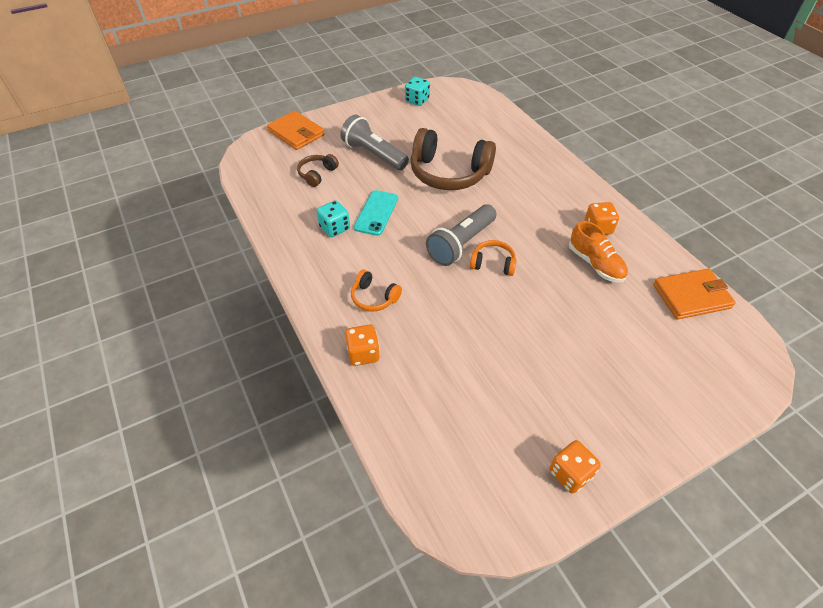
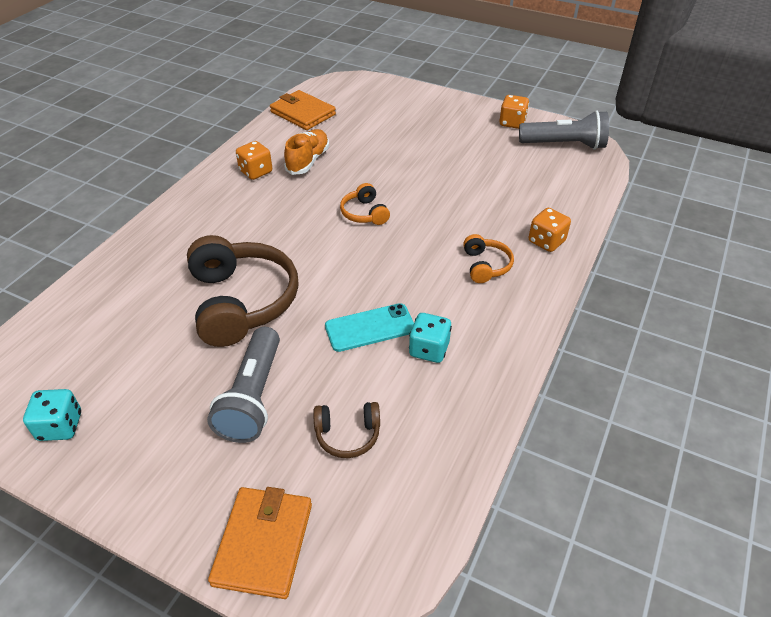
camera: 125 degrees left, 5 degrees down
grey flashlight [426,204,497,266] -> grey flashlight moved to [519,110,609,150]

